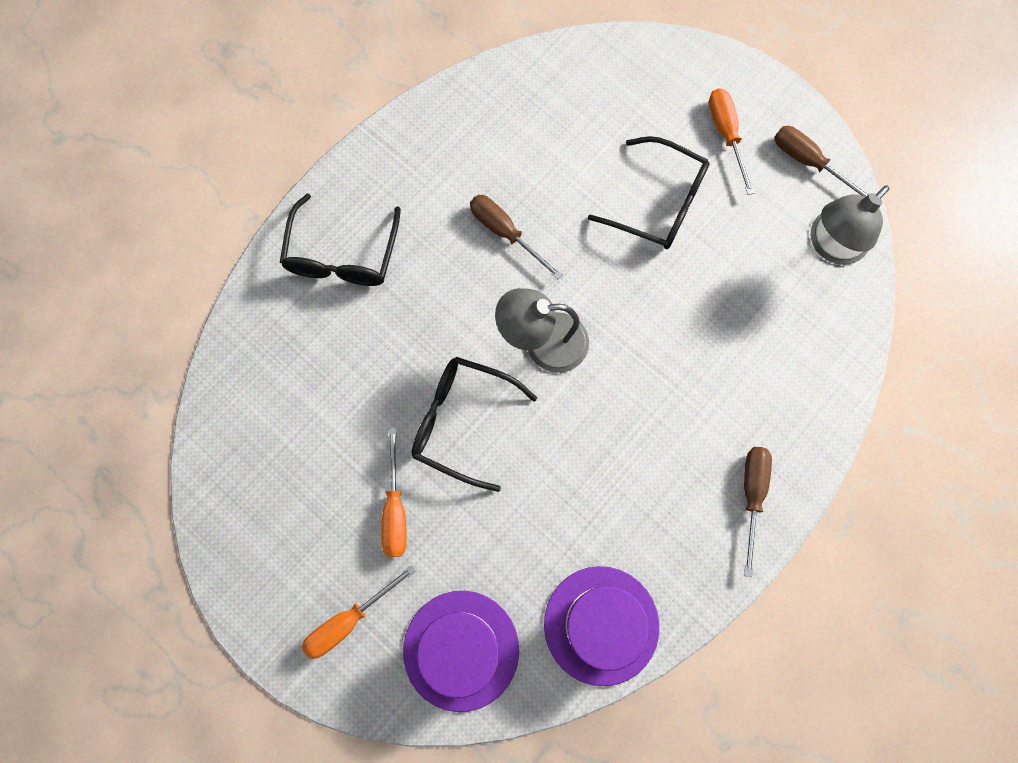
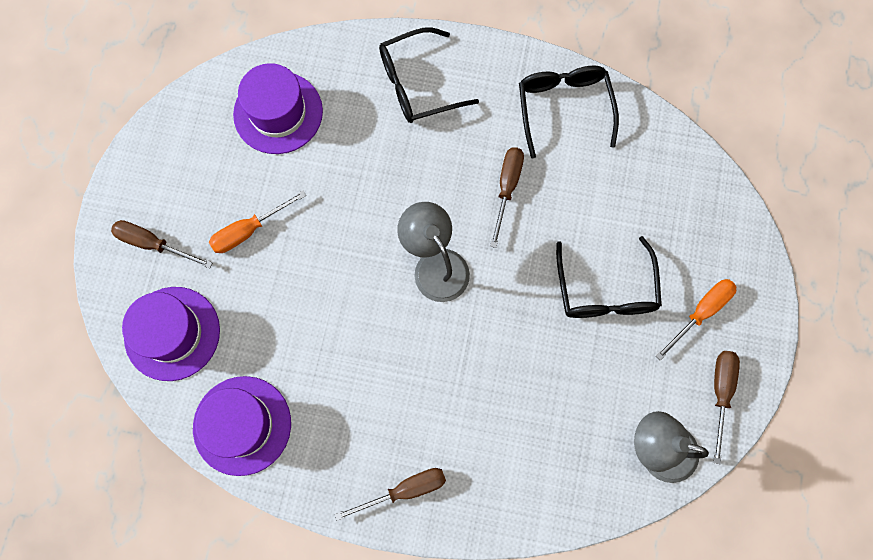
camera: 60 degrees right, 0 degrees up
orange screwdriver [302,565,416,659] -> brown screwdriver [111,220,212,268]
black glasses [411,357,537,492] -> black glasses moved to [519,66,619,158]
none -> purple hat [233,63,323,154]

